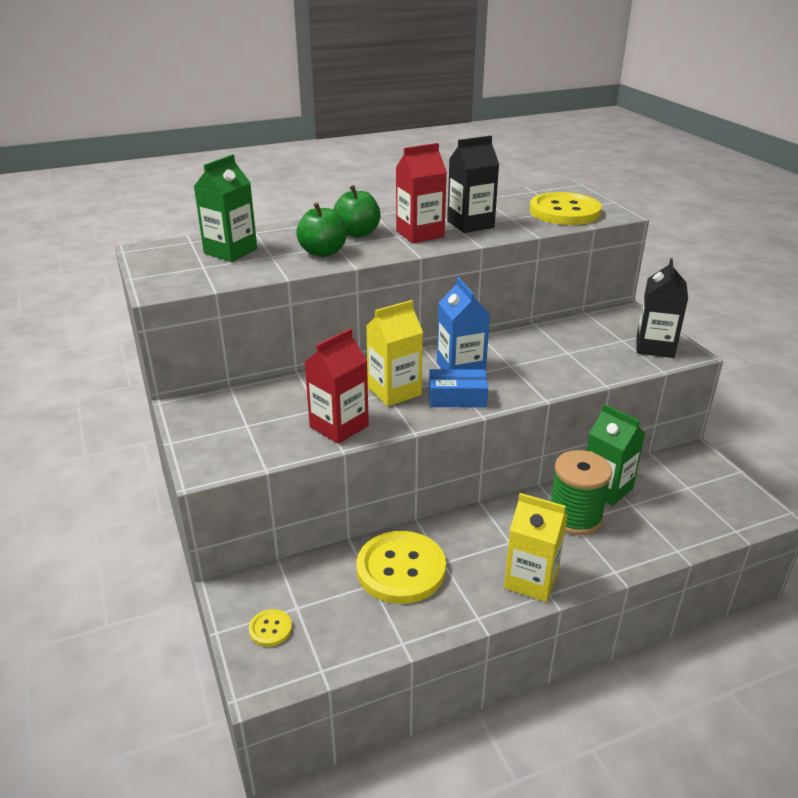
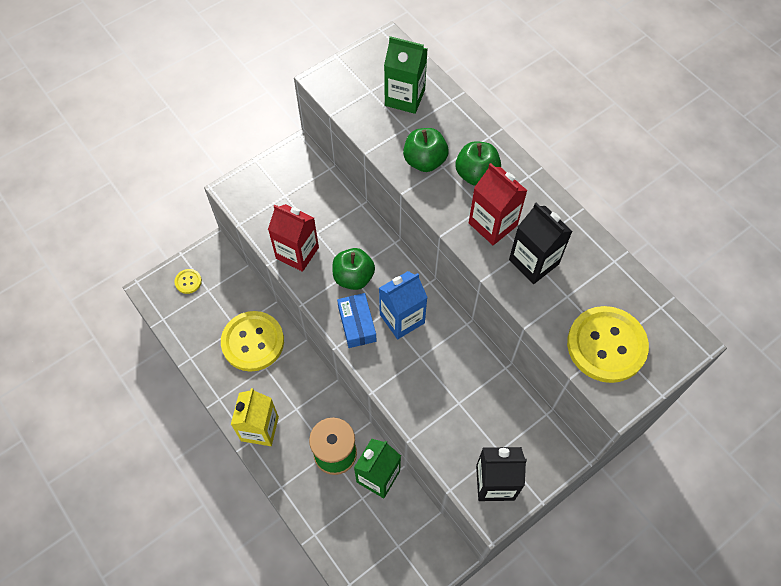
camera: 75 degrees right, 30 degrees up
yellow carton [366,300,423,406] -> green apple [332,248,375,290]

